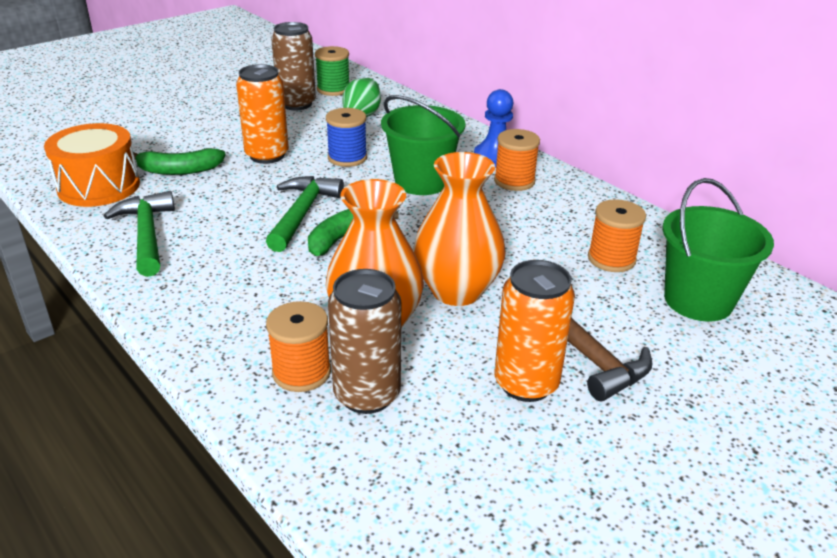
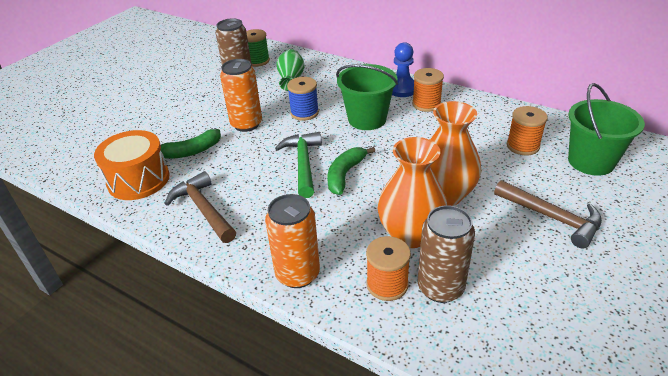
camera: 15 degrees left, 5 degrees up
green hammer [104,191,175,277] -> brown hammer [165,171,236,243]
orange can [494,260,575,402] -> orange can moved to [265,194,320,288]

